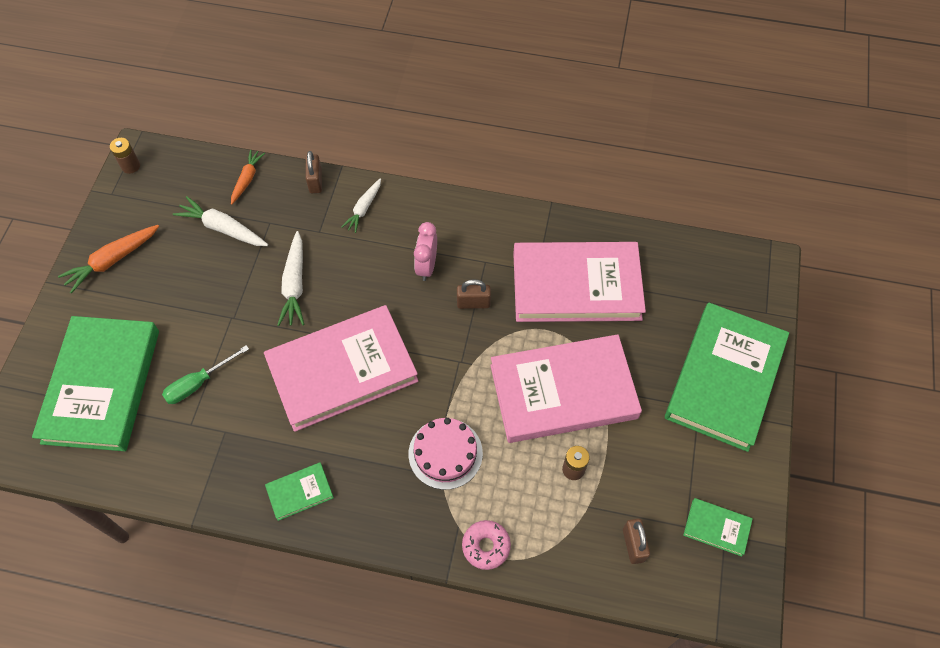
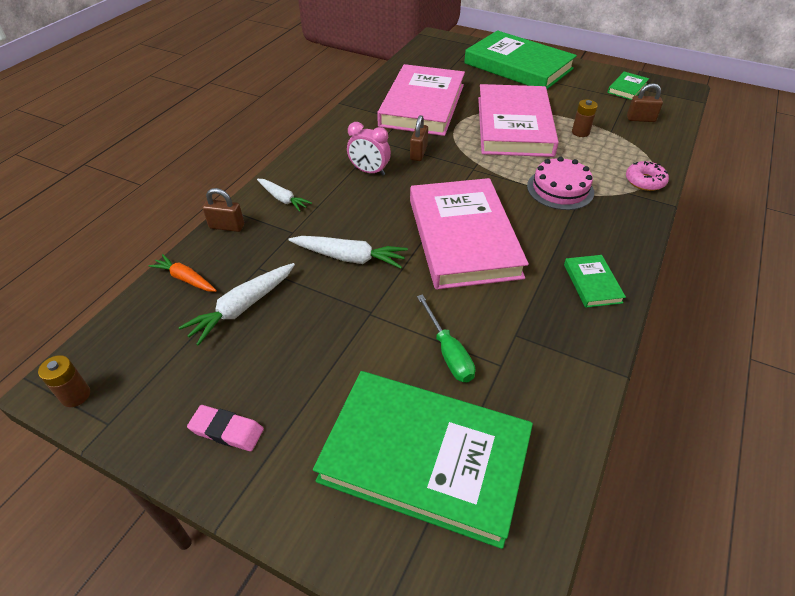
camera: 75 degrees left, 15 degrees down
orange carrot [58,225,159,294] -> pink eraser [187,405,264,451]

